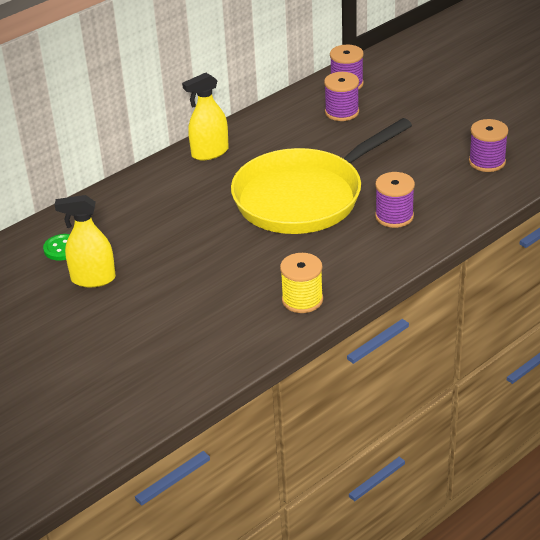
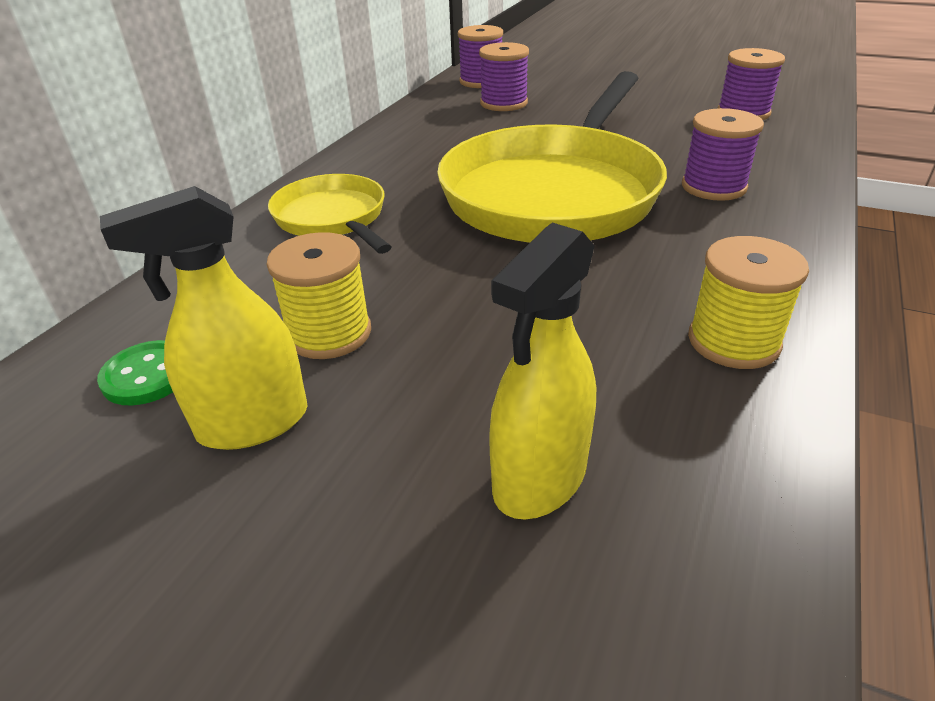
camera: 25 degrees left, 0 degrees up
yellow spray bottle [182,73,229,160] -> yellow spray bottle moved to [489,223,596,519]
none -> yellow spool [267,232,371,359]
none -> yellow pan [268,174,391,254]

